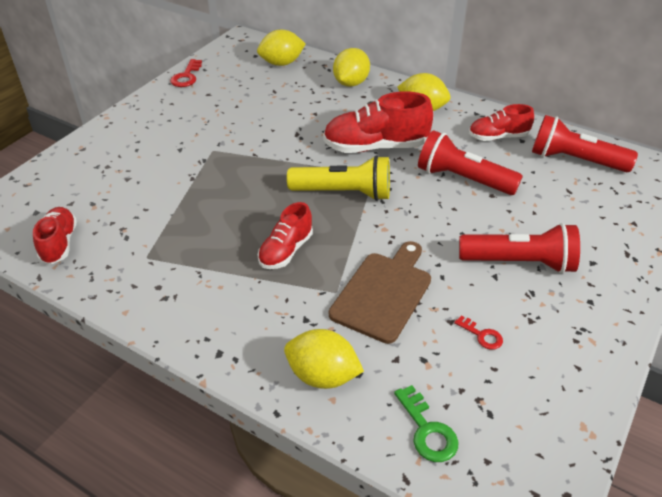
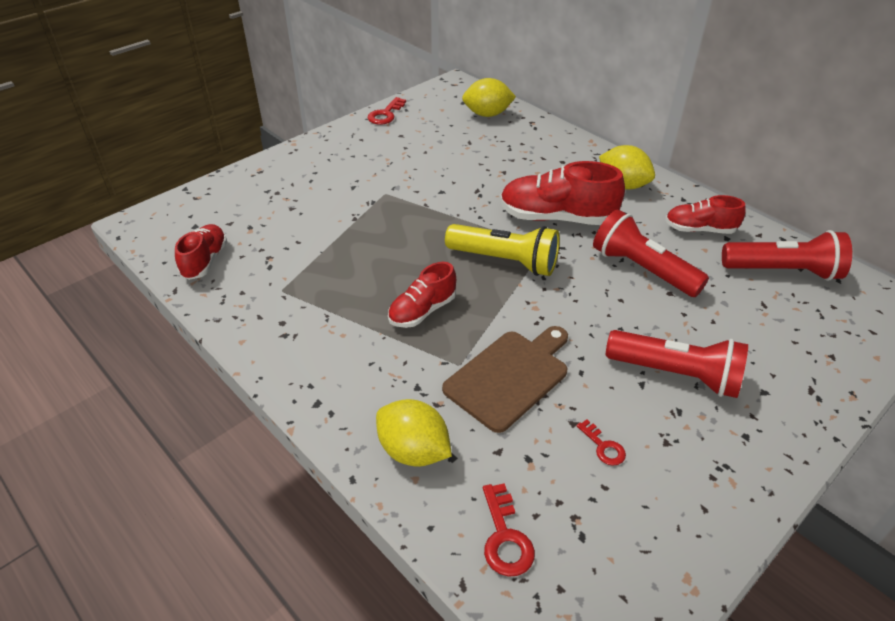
camera: 15 degrees right, 0 degrees up
yellow lemon [333,48,370,87] -> none
green key [394,385,458,462] -> red key [483,483,535,577]
red flashlight [532,115,638,172] -> red flashlight turned 150 degrees clockwise [722,230,852,281]

